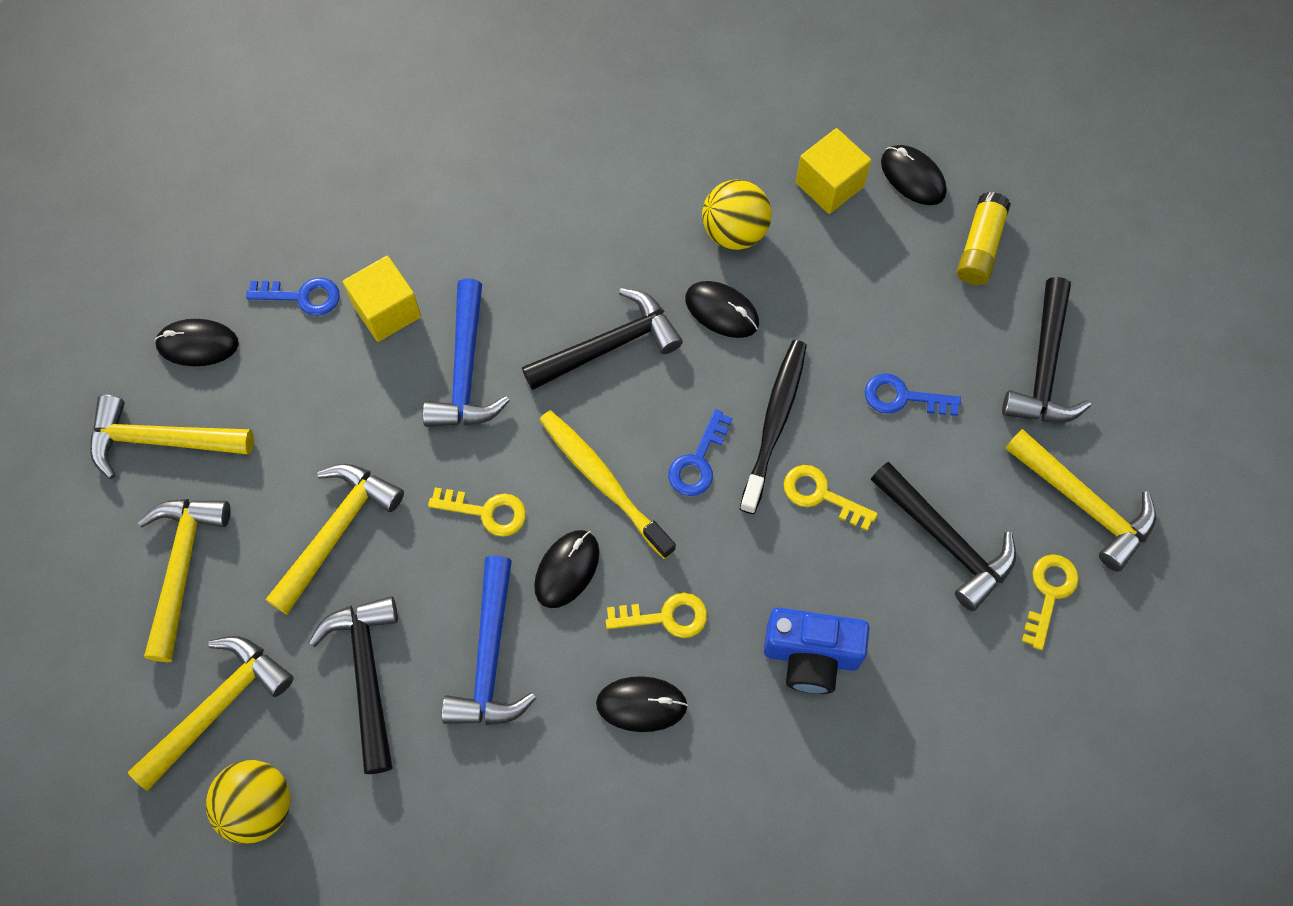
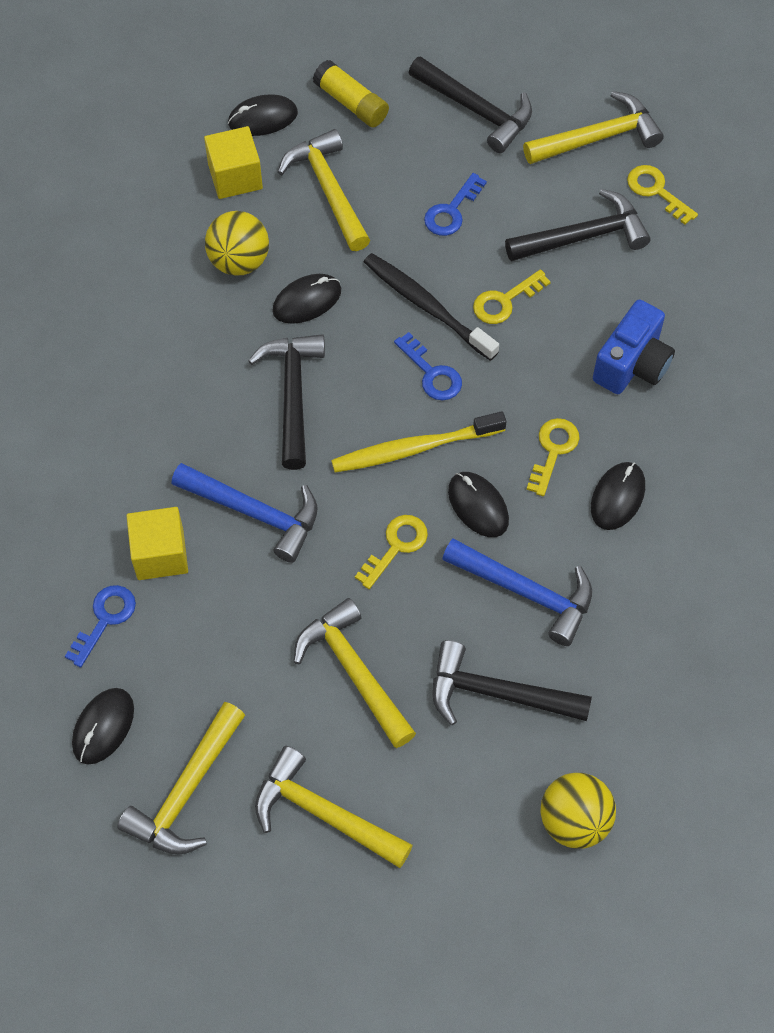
camera: 65 degrees left, 5 degrees down
yellow hammer [128,636,294,791] -> yellow hammer moved to [278,129,370,251]

